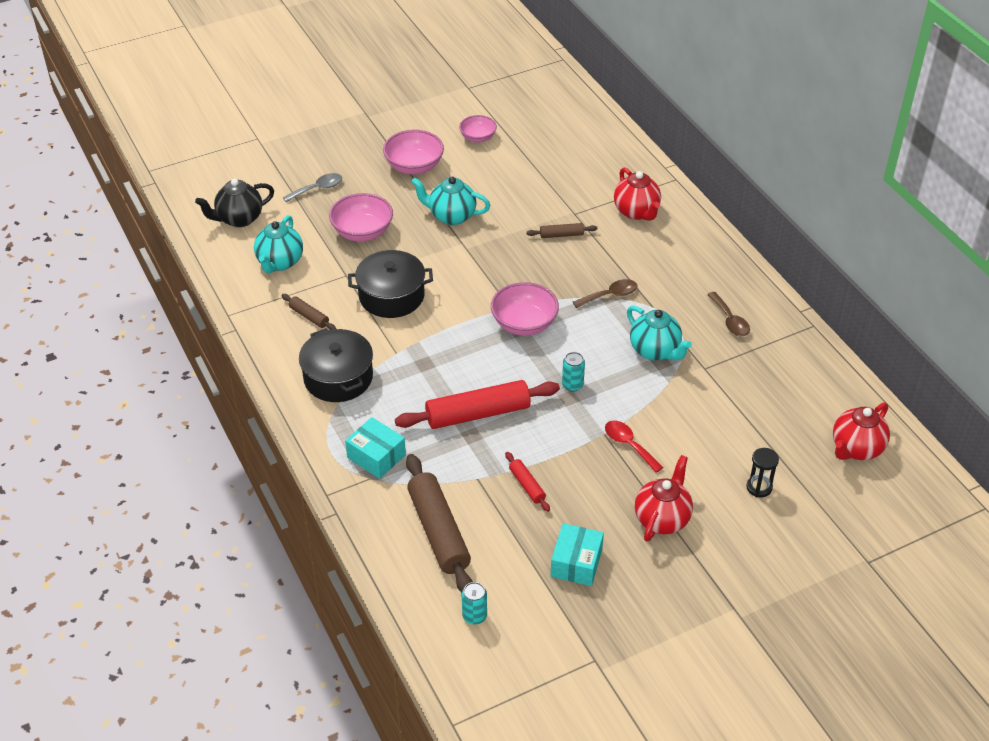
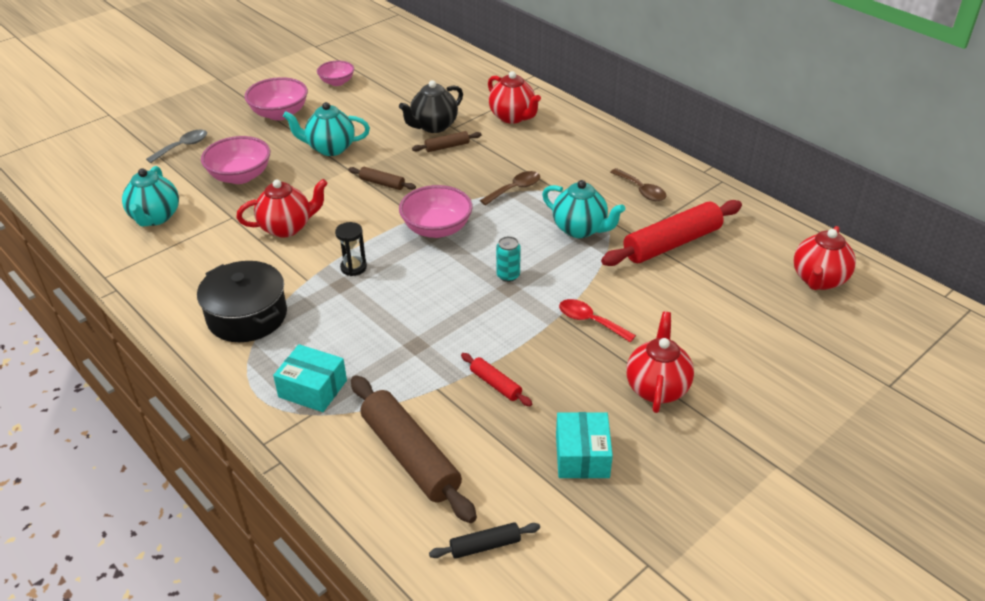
camera: 15 degrees left, 5 degrees down
black teapot [195,179,274,227] -> black teapot moved to [399,80,463,133]
brown rolling pin [282,294,336,330] -> brown rolling pin moved to [348,167,416,190]
black pot [348,250,433,318] -> red teapot [236,179,328,238]
red rolling pin [395,380,560,429] -> red rolling pin moved to [601,200,742,266]
turquoise can [462,582,487,625] -> black rolling pin [429,522,540,559]
black hourglass [746,448,779,497] -> black hourglass moved to [335,222,367,276]

